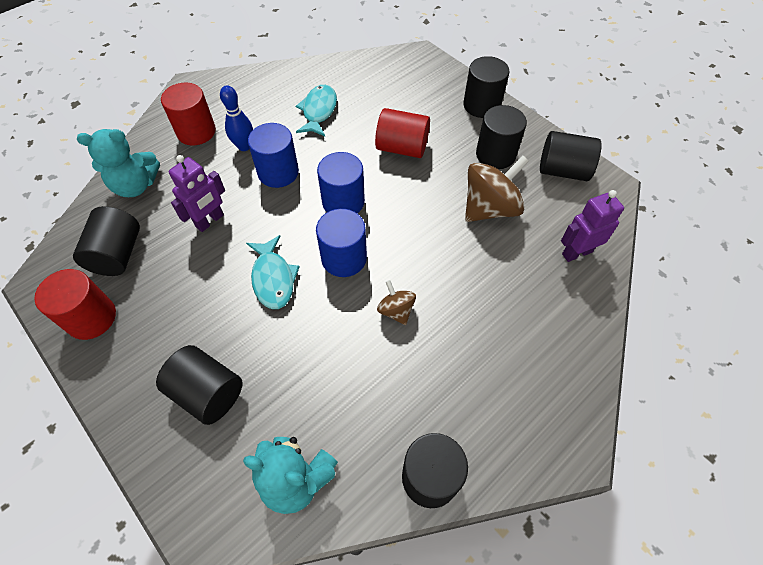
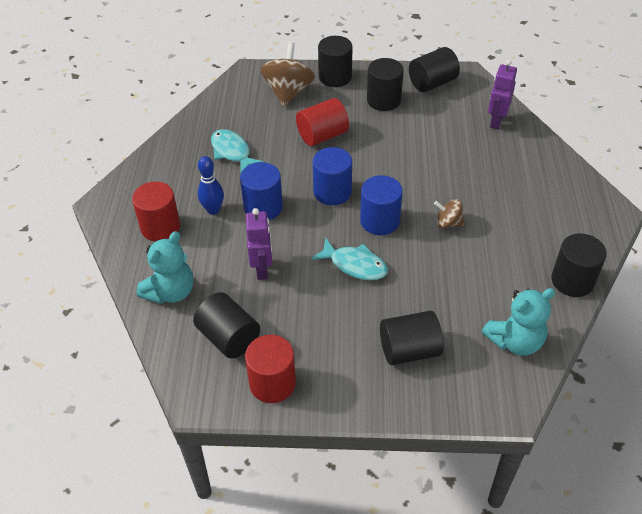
camera: 45 degrees left, 10 degrees down
brown spinning top [465,155,529,222] -> brown spinning top moved to [260,42,315,107]

